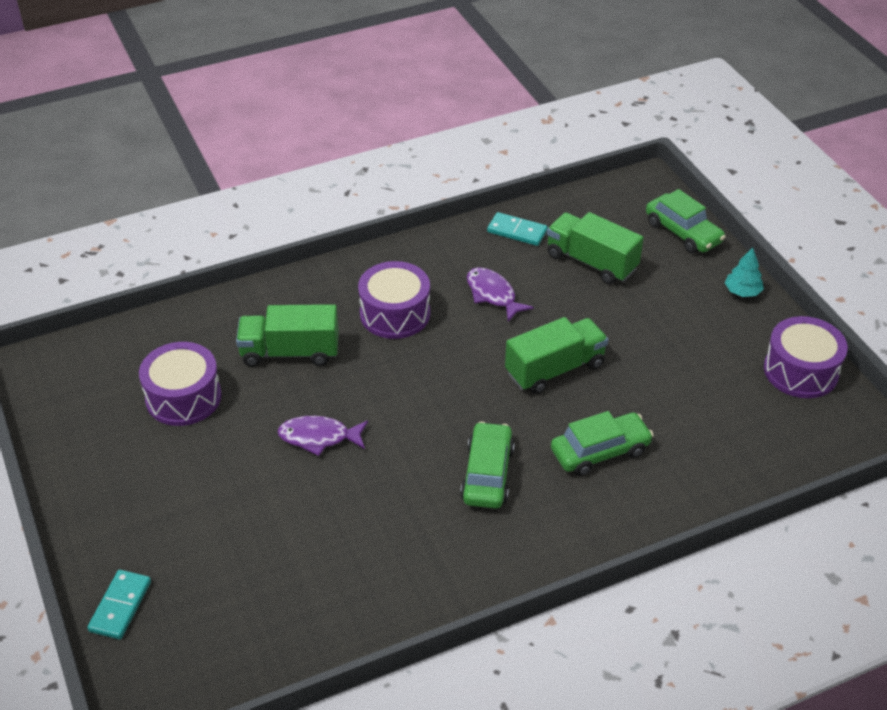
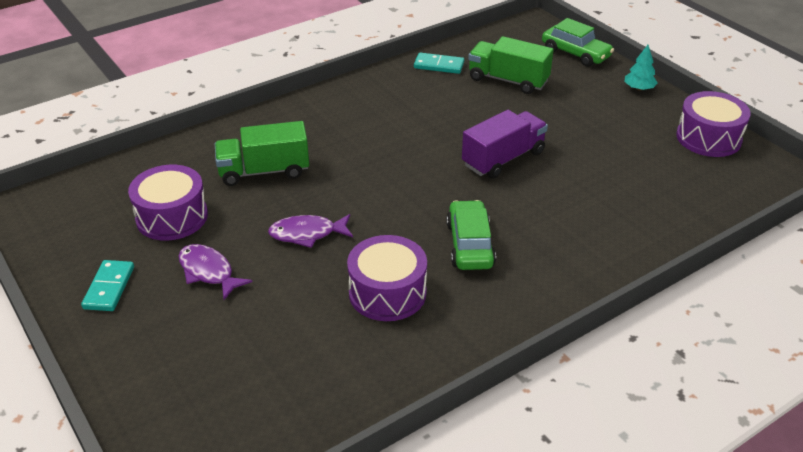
camera: 10 degrees left, 5 degrees down
turquoise domino [87,570,151,640] -> turquoise domino moved to [81,260,134,311]
purple drum [358,261,430,339] -> purple drum moved to [347,235,427,321]
purple fish [467,267,534,322] -> purple fish moved to [178,244,252,300]
green truck [505,317,608,394] -> purple truck [462,110,548,179]
green car [551,411,654,476] -> none

